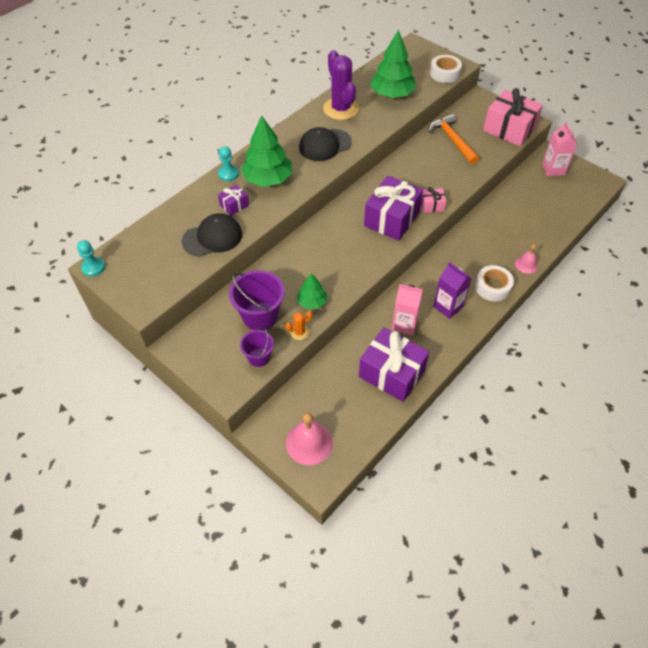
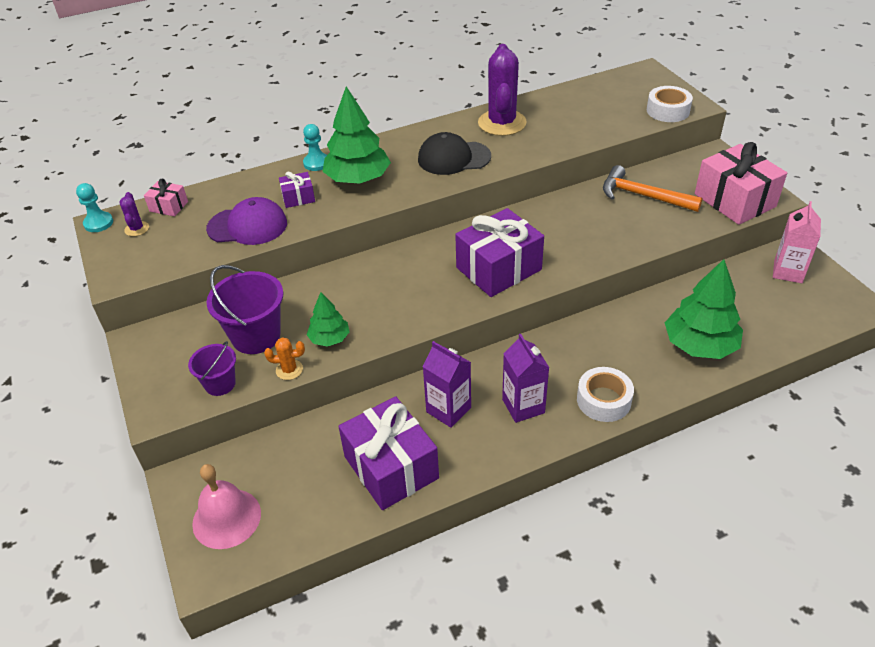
camera: 25 degrees right, 10 degrees down
black cap [182,213,242,257] -> purple cap [206,197,287,245]
green tree [370,29,416,98] -> green tree moved to [665,259,743,359]
pink carton [392,284,423,335] -> purple carton [423,341,471,428]
pink gift [421,187,446,213] -> pink gift moved to [144,179,188,216]
orange hammer [428,114,479,164] -> orange hammer turned 60 degrees counterclockwise [603,165,703,212]
pink bell [515,244,538,274] -> none
none -> purple cactus [119,192,149,236]

